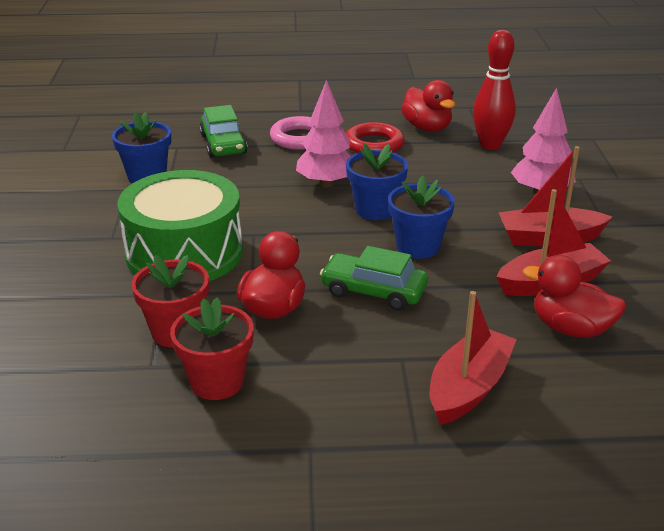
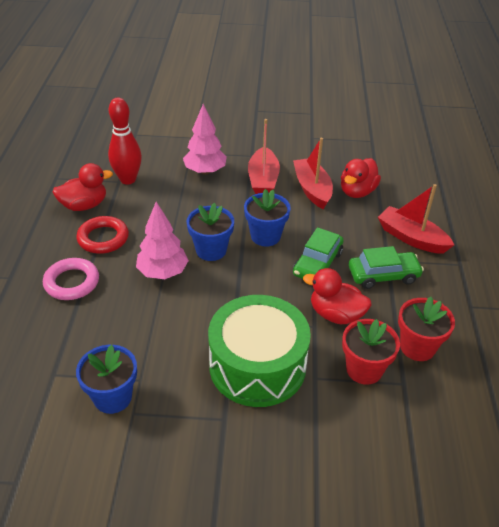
camera: 85 degrees left, 10 degrees up
green car [199,105,247,158] -> green car moved to [349,246,424,289]

